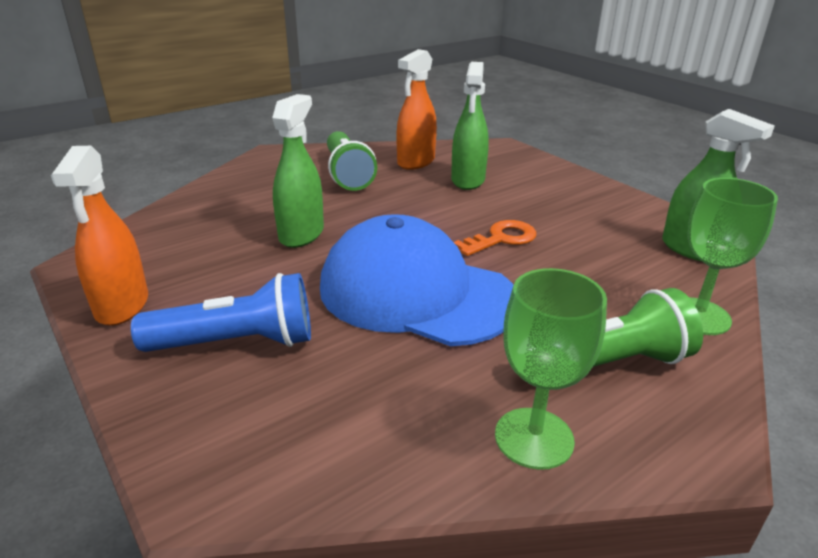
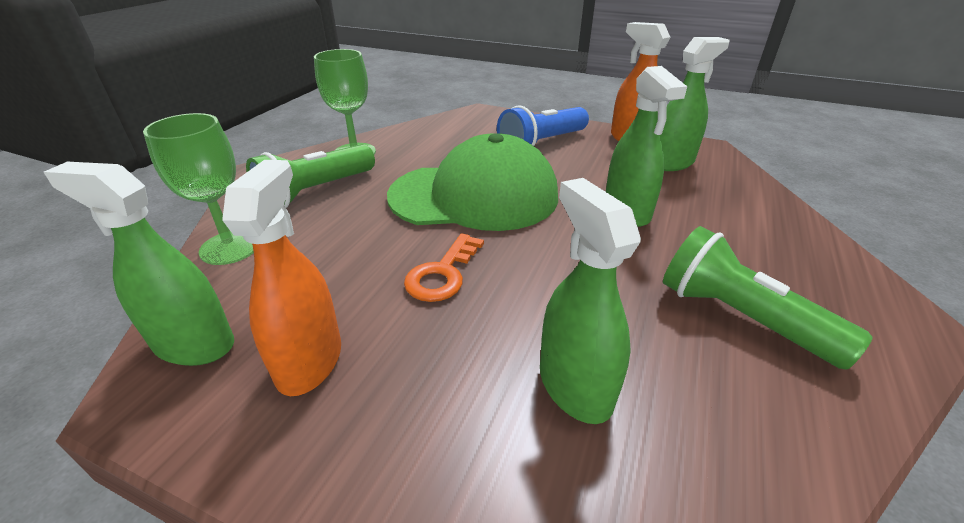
camera: 150 degrees right, 5 degrees up
blue cap [320,214,513,346] -> green cap [387,133,558,231]
orange spray bottle [396,49,437,170] -> orange spray bottle moved to [222,160,341,396]
none -> green spray bottle [660,37,729,171]

